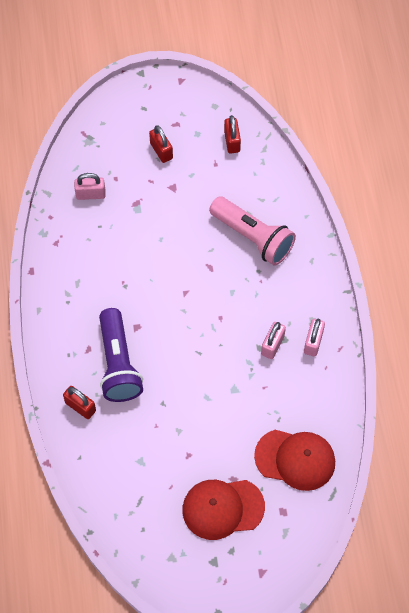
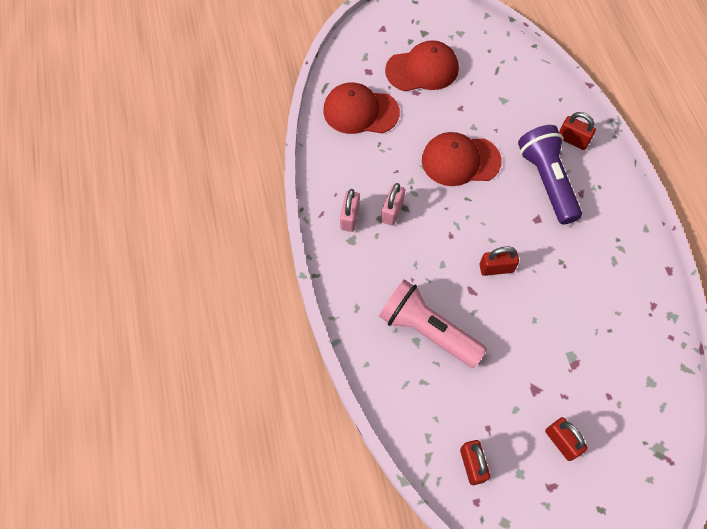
camera: 175 degrees right, 0 degrees up
pink padlock [74,173,106,200] -> none
none -> red cap [422,132,502,186]
none -> red padlock [480,247,519,276]

